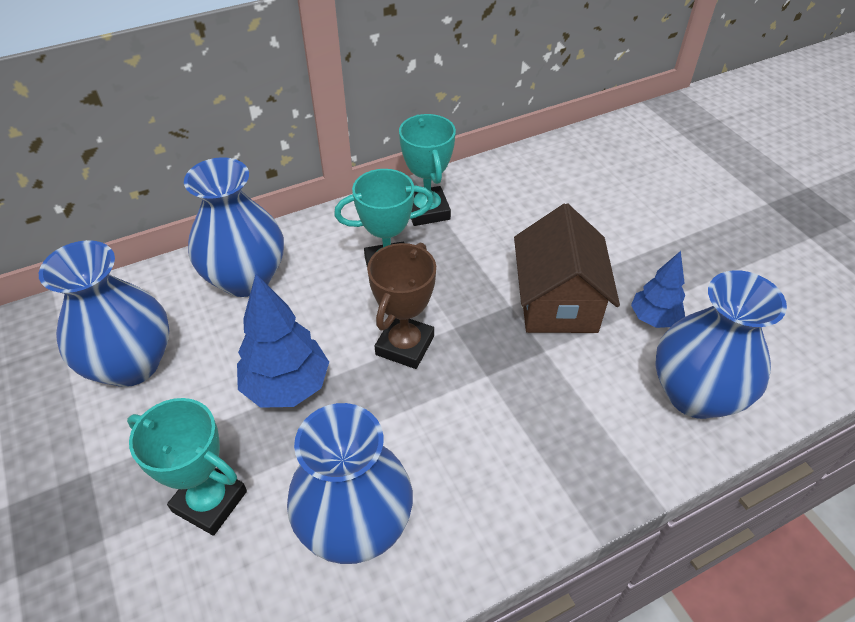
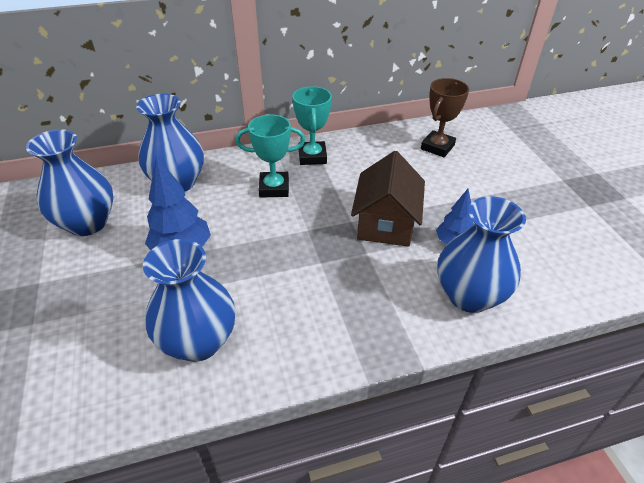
camera: 10 degrees right, 5 degrees down
turquoise trophy [127,398,247,536] -> none
brown trophy [367,243,436,369] -> brown trophy moved to [421,78,469,157]

